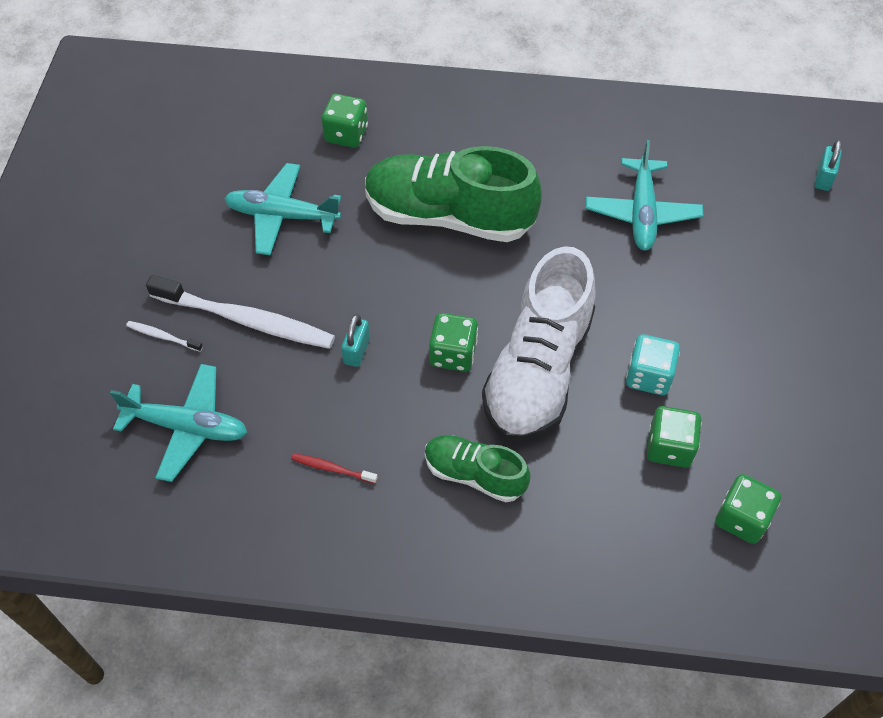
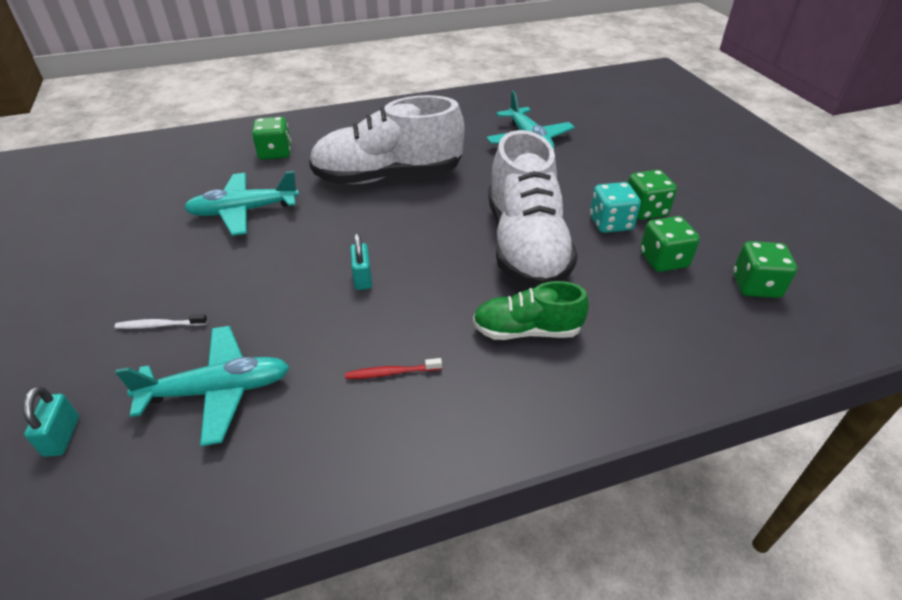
camera: 25 degrees left, 15 degrees down
white toothbrush [146,275,335,349] -> none
green shoe [365,146,542,242] -> white shoe [309,95,465,184]
green dice [429,313,478,372] -> green dice moved to [628,170,677,220]
turquoise padlock [814,139,842,191] -> turquoise padlock moved to [23,386,79,457]

